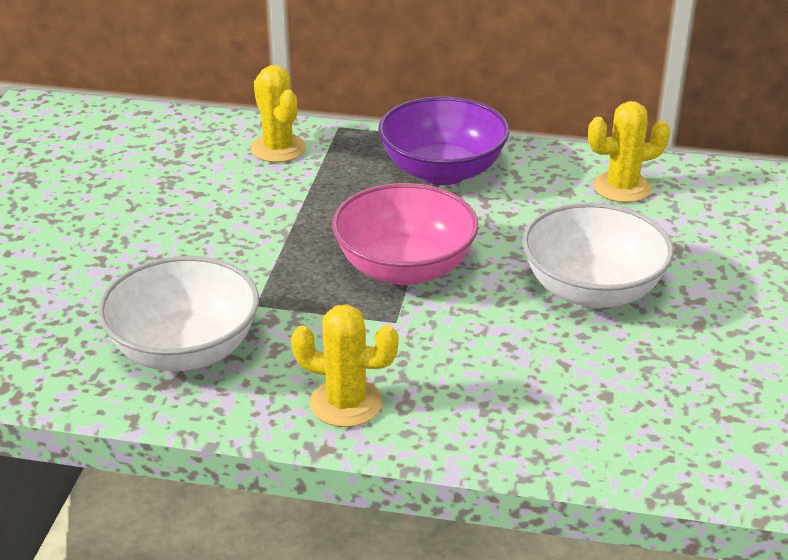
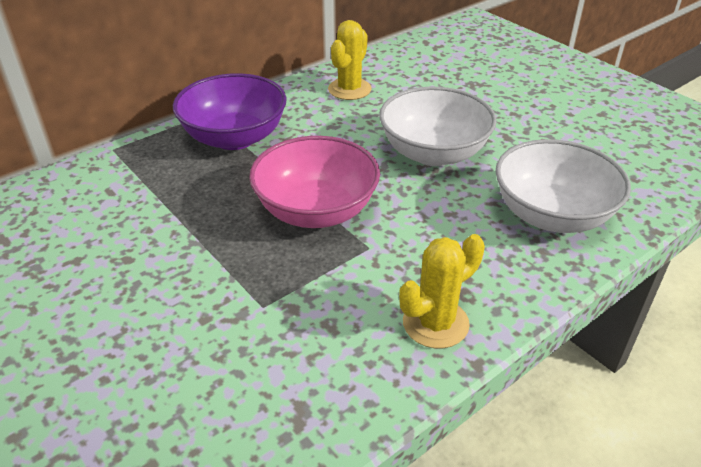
camera: 50 degrees left, 5 degrees up
white bowl [98,256,259,371] -> white bowl moved to [496,139,631,233]
yellow cactus [251,65,306,162] -> none

